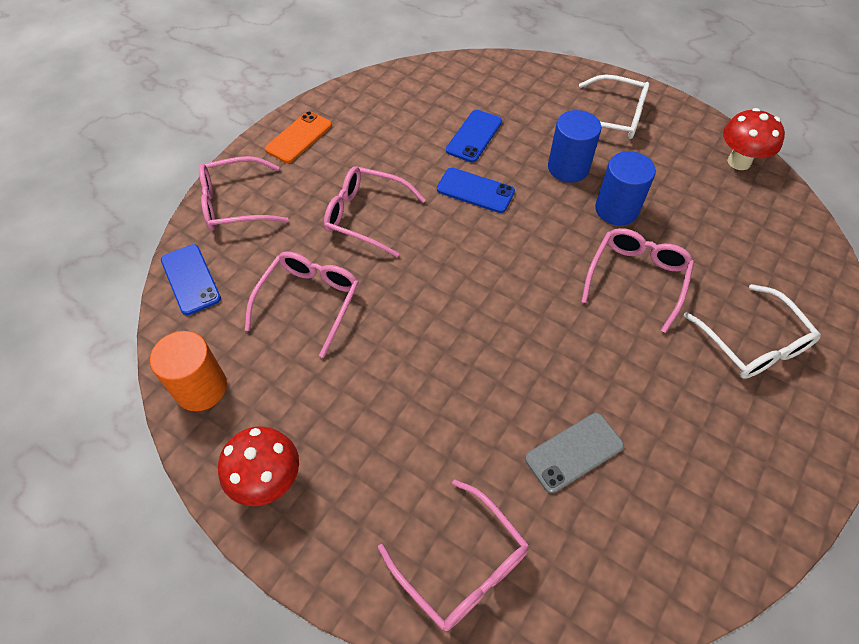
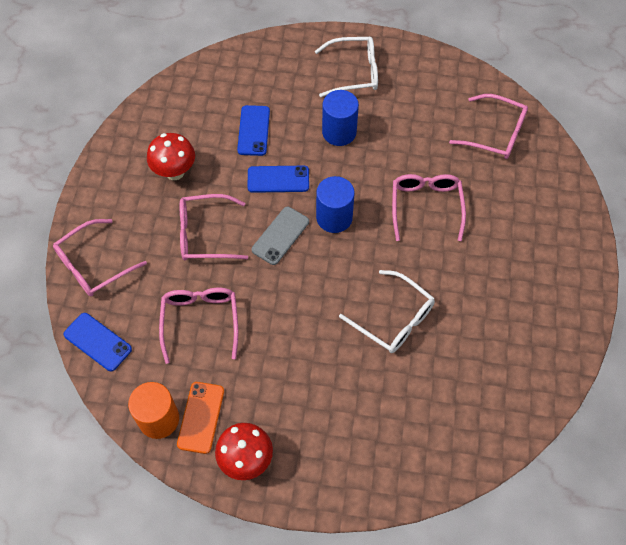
camera: 25 degrees left, 5 degrees up
orange phone [265,111,332,163] -> orange phone moved to [177,382,224,454]
pink glasses [378,479,529,631] -> pink glasses moved to [449,94,528,159]
grey phone [525,413,624,493] -> grey phone moved to [252,207,309,265]
blue cylinder [595,151,656,226] -> blue cylinder moved to [316,176,355,233]
white glasses [684,284,821,379] -> white glasses moved to [339,270,435,353]
red mushroom [723,108,785,170] -> red mushroom moved to [147,133,195,180]

